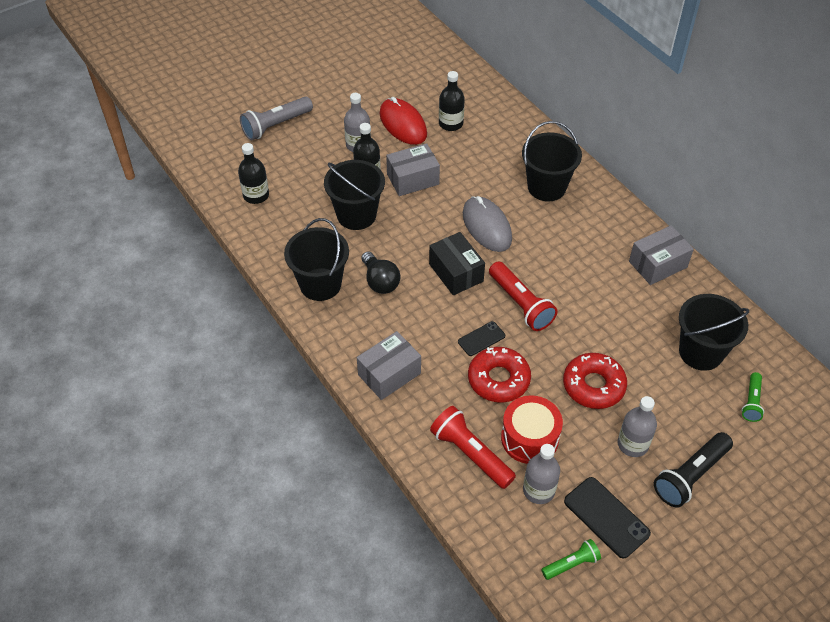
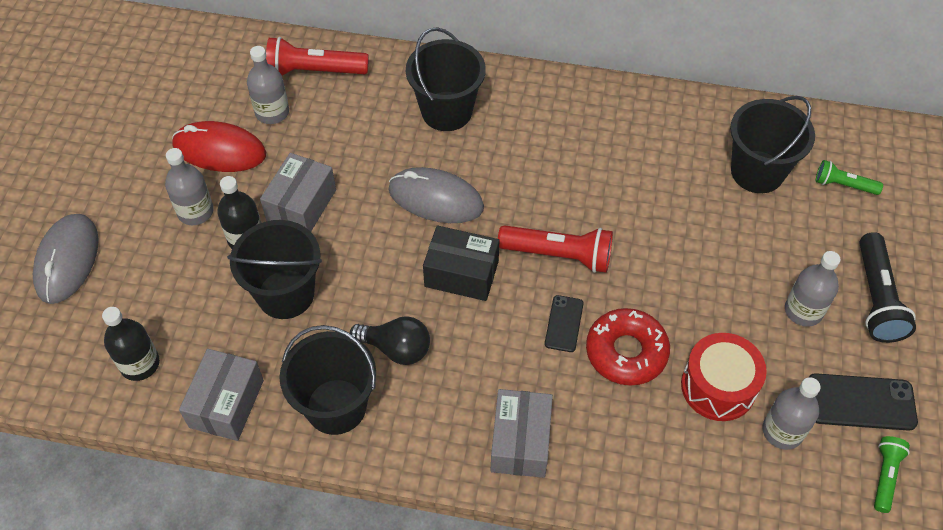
camera: 45 degrees left, 5 degrees up
grey flashlight [240,97,313,140] -> grey mouse [33,214,99,304]
red flashlight [430,406,516,489] -> red flashlight moved to [266,37,369,76]
black bottle [439,71,465,131] -> grey bottle [247,46,289,124]
red donut [563,353,627,409] -> none
grey box [629,225,694,285] -> grey box moved to [179,349,264,441]
green flashlight [742,372,764,422] -> green flashlight turned 135 degrees clockwise [816,160,883,195]

